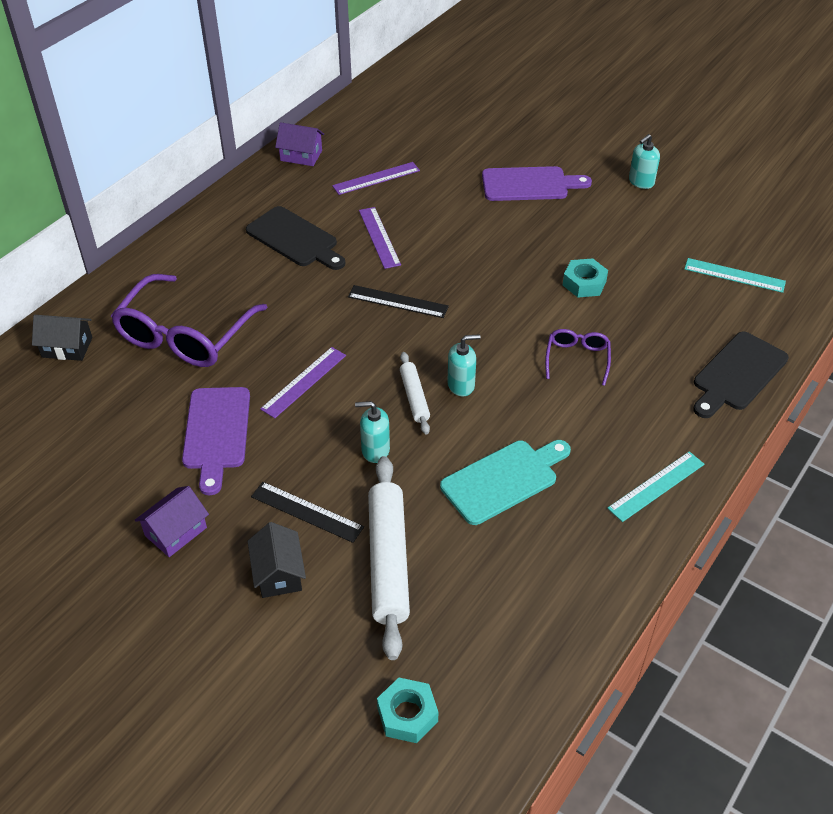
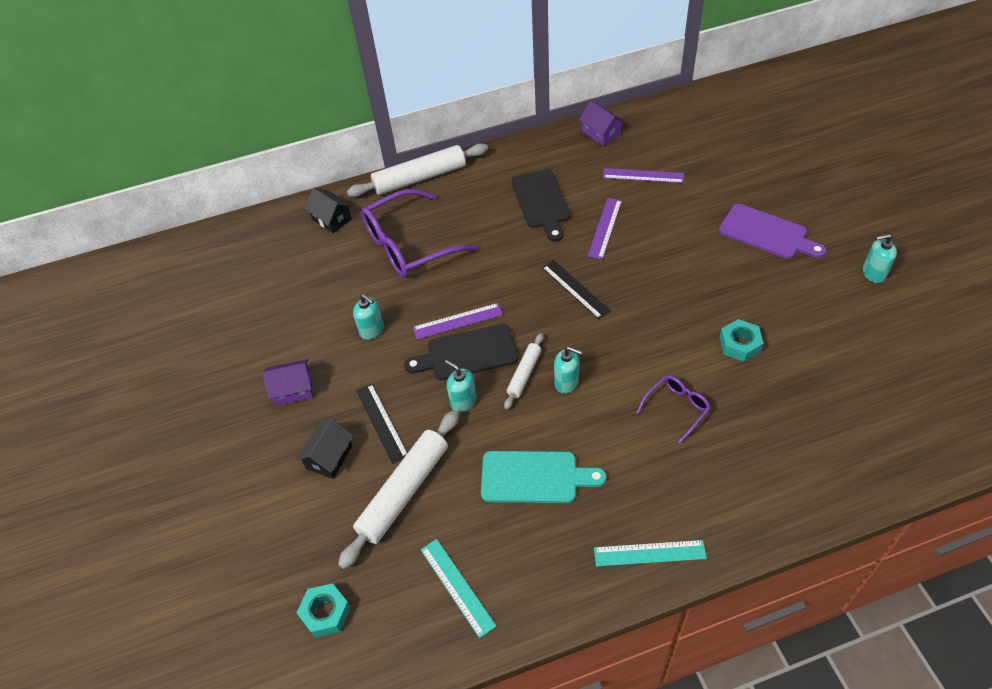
camera: 40 degrees right, 5 degrees up
purple cutting board [182,387,250,495] -> turquoise soap dispenser [353,294,384,340]
turquoise ruler [684,258,786,293] -> turquoise ruler moved to [421,539,497,638]
black cutting board [693,332,789,418] -> black cutting board moved to [404,324,518,380]
none -> white rolling pin [347,143,488,197]

